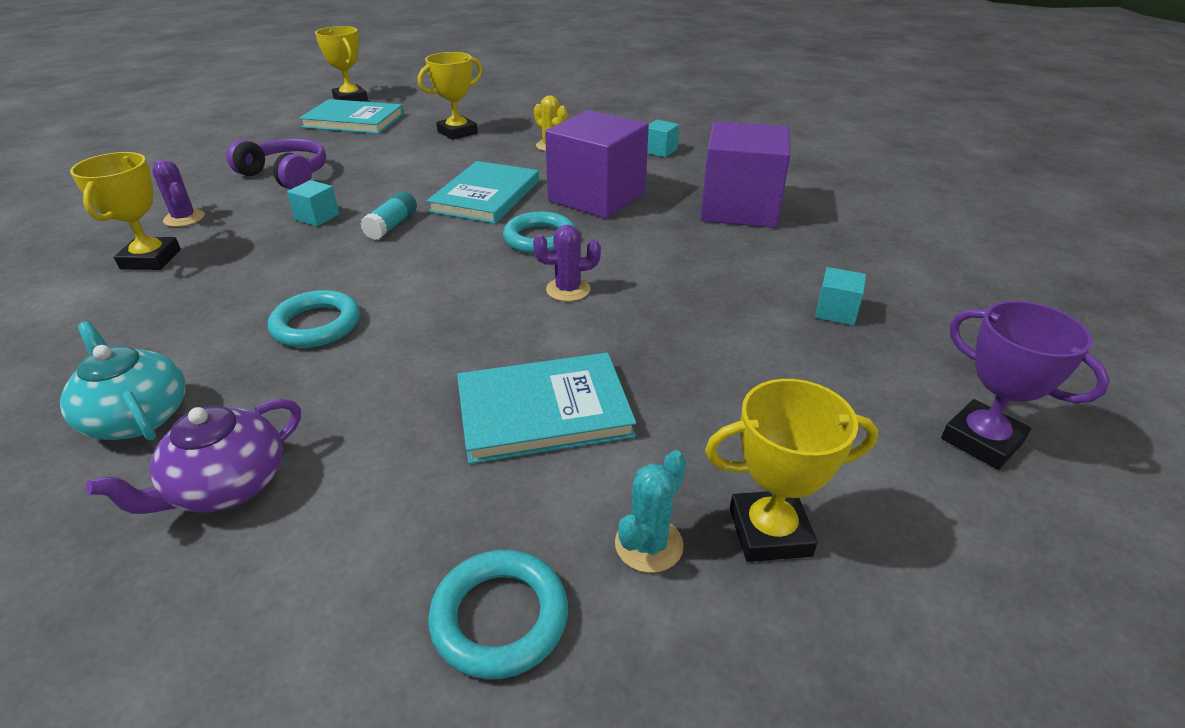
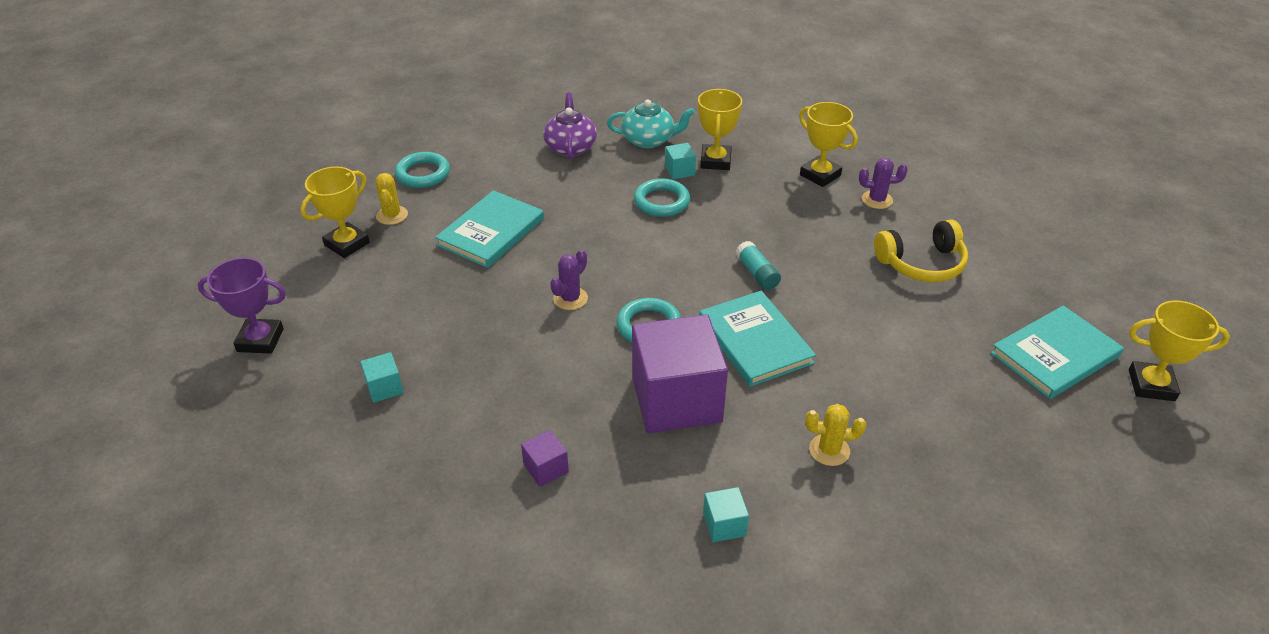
camera: 135 degrees right, 5 degrees up
purple headphones [226,138,326,189] -> yellow headphones [874,220,968,282]
turquoise cube [287,180,339,226] -> turquoise cube moved to [665,143,696,179]
yellow trophy [418,52,482,140] -> yellow trophy moved to [698,89,742,170]
turquoise cactus [615,450,686,573] -> yellow cactus [375,173,408,225]
purple cube [700,121,790,228] -> purple cube [521,430,569,487], size x0.41

